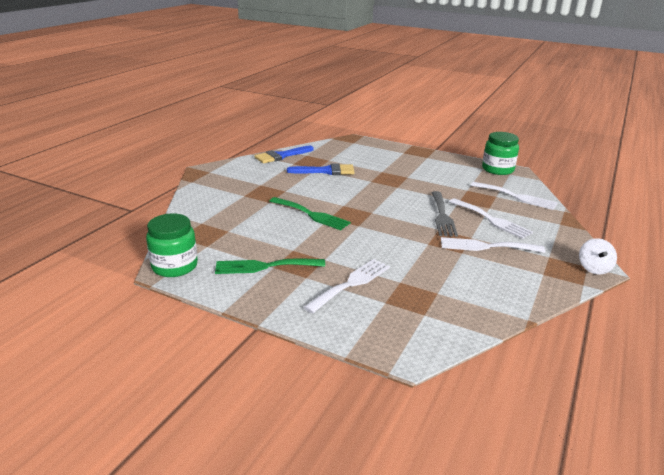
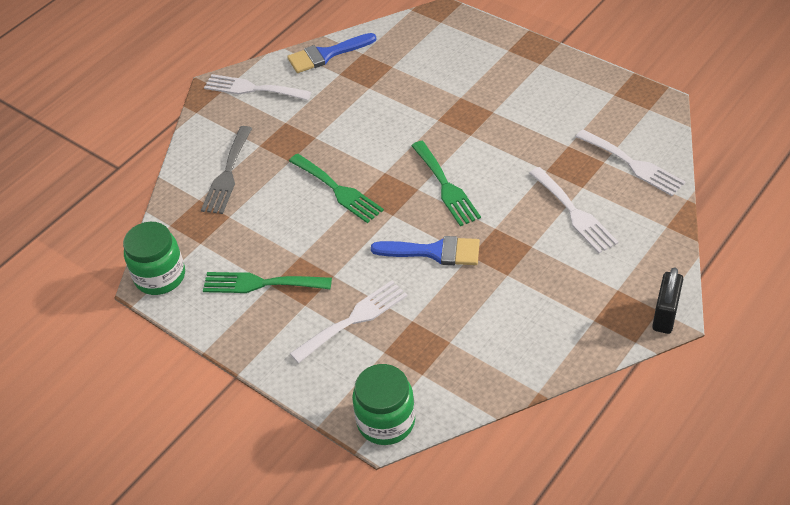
camera: 15 degrees right, 20 degrees up
blue brush [287,163,355,175] -> blue brush moved to [371,236,480,265]
grey fork [431,191,458,237] -> grey fork moved to [201,126,252,214]
white fork [441,237,545,253] -> white fork moved to [204,74,312,100]
green jar [482,132,519,175] -> green jar moved to [352,364,415,445]
white spinning top [579,238,617,274] -> black padlock [652,267,683,334]
none -> green fork [411,141,481,226]

